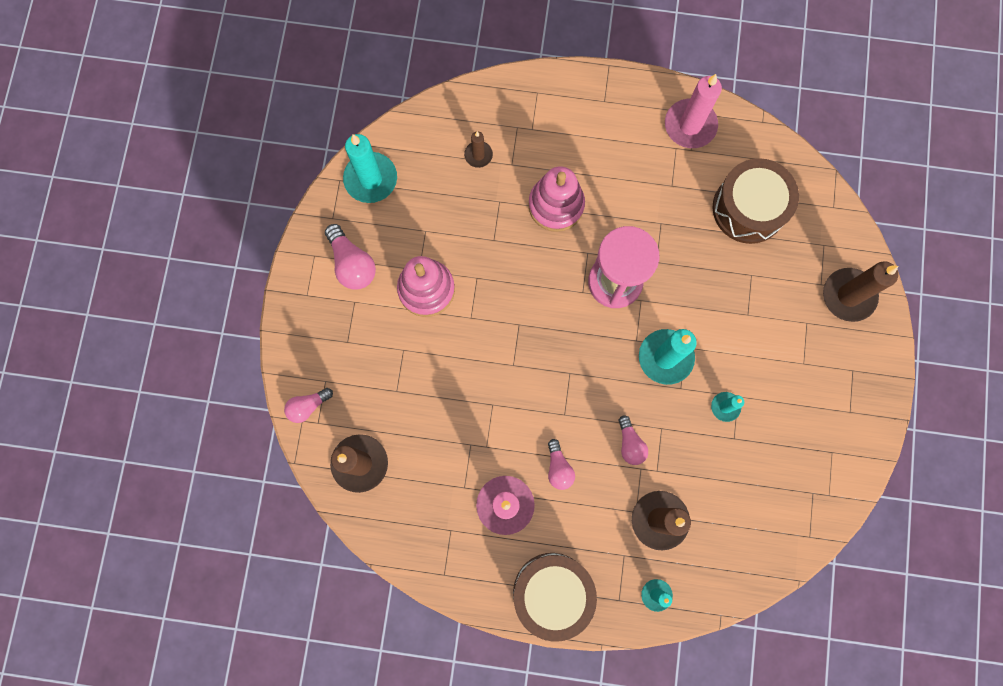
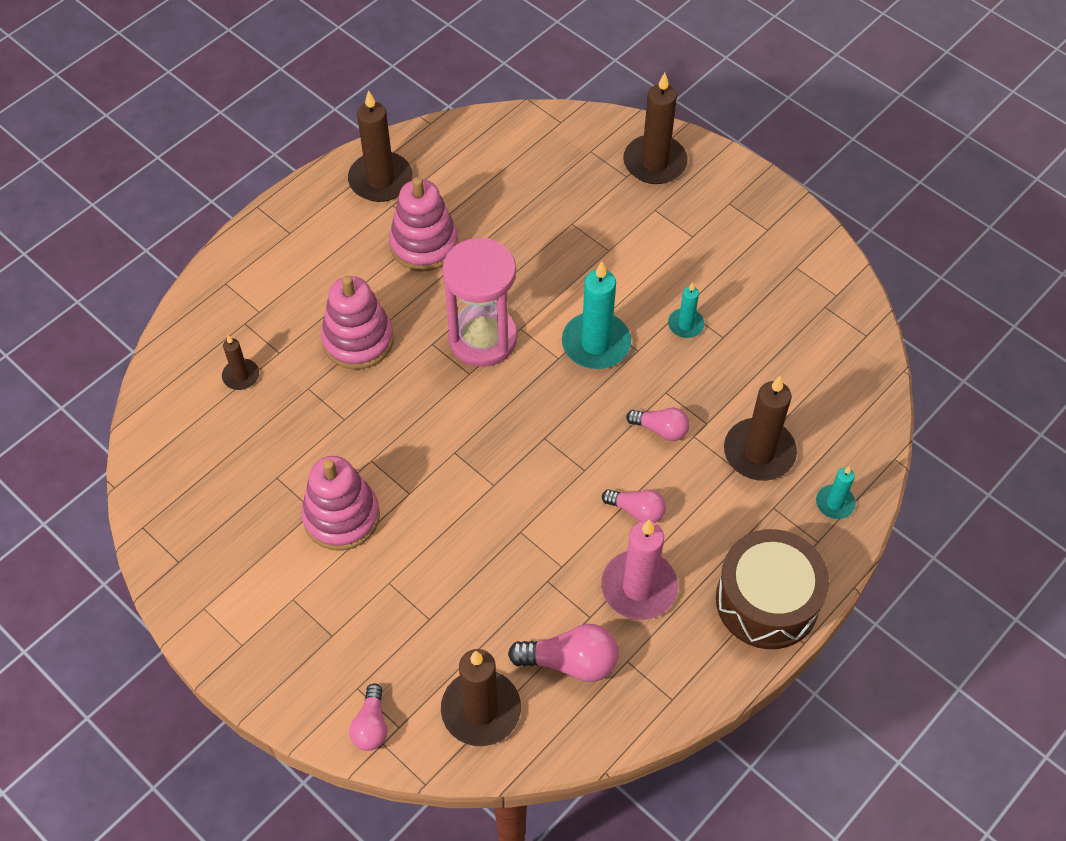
camera: 55 degrees left, 20 degrees down
pink light bulb [325,224,376,290] -> pink light bulb moved to [508,624,619,682]
turquoise candle [343,134,397,203] -> none
pink candle [665,74,722,148] -> brown candle [348,90,413,202]
brown drum [713,158,799,244] -> none
none -> pink stacking toy [389,177,458,271]

